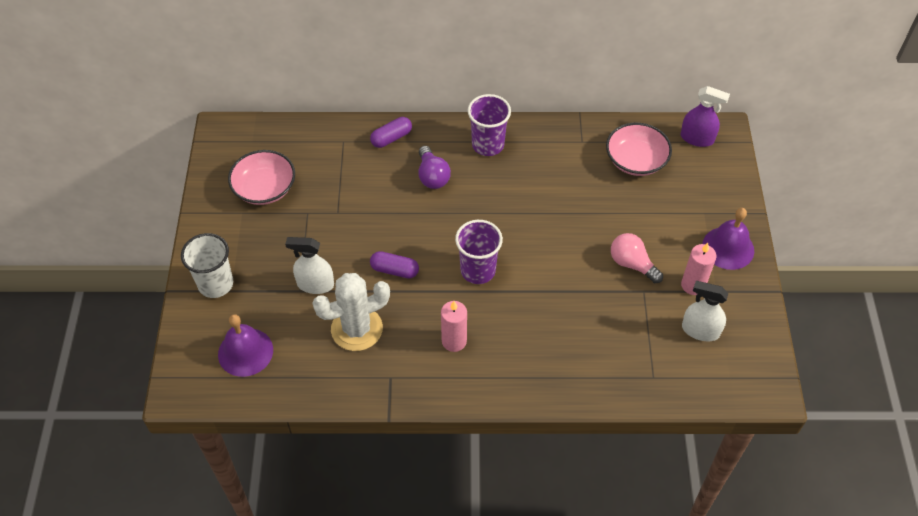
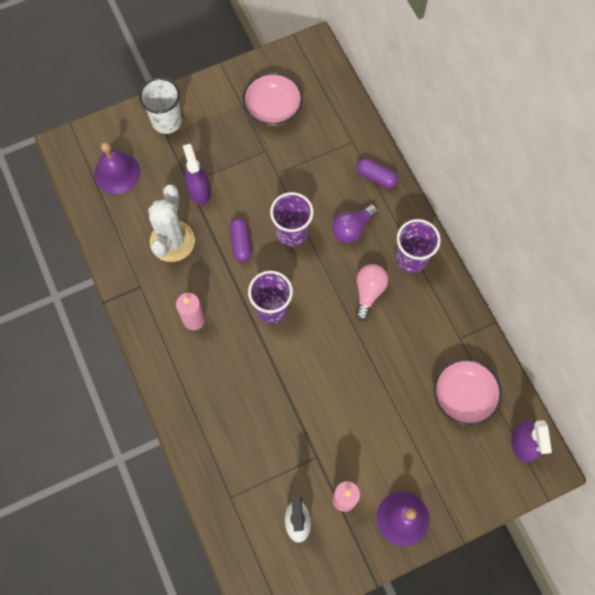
camera: 65 degrees right, 15 degrees up
white spray bottle [285,237,334,294] -> purple spray bottle [183,144,211,205]
white cactus [313,273,390,351] -> white cactus turned 60 degrees clockwise [148,184,195,262]
pink light bulb [611,233,663,283] -> pink light bulb moved to [356,264,388,321]
none -> purple cup [270,192,313,247]

